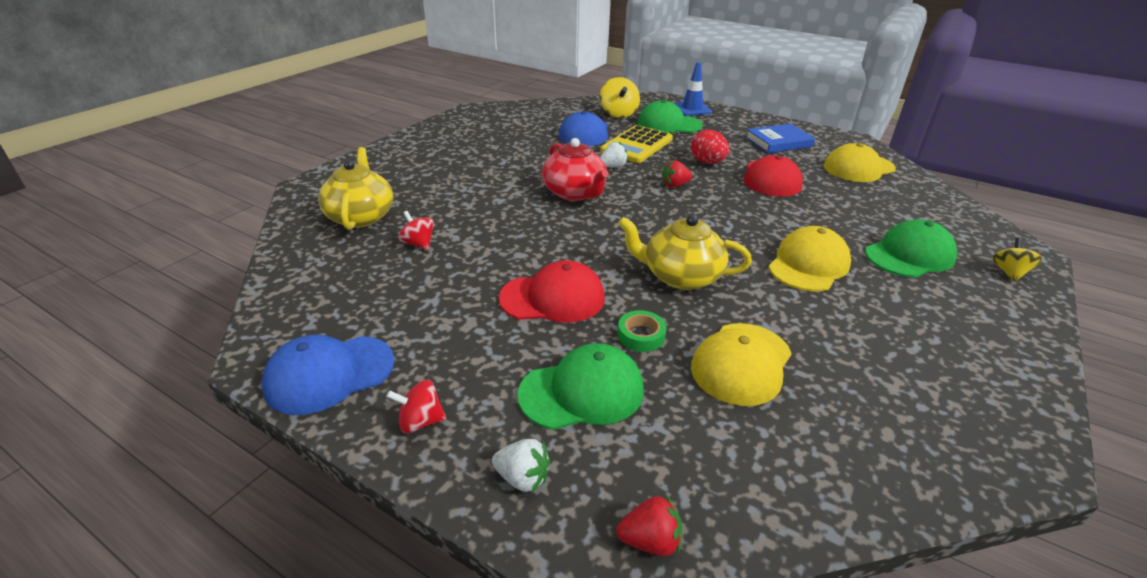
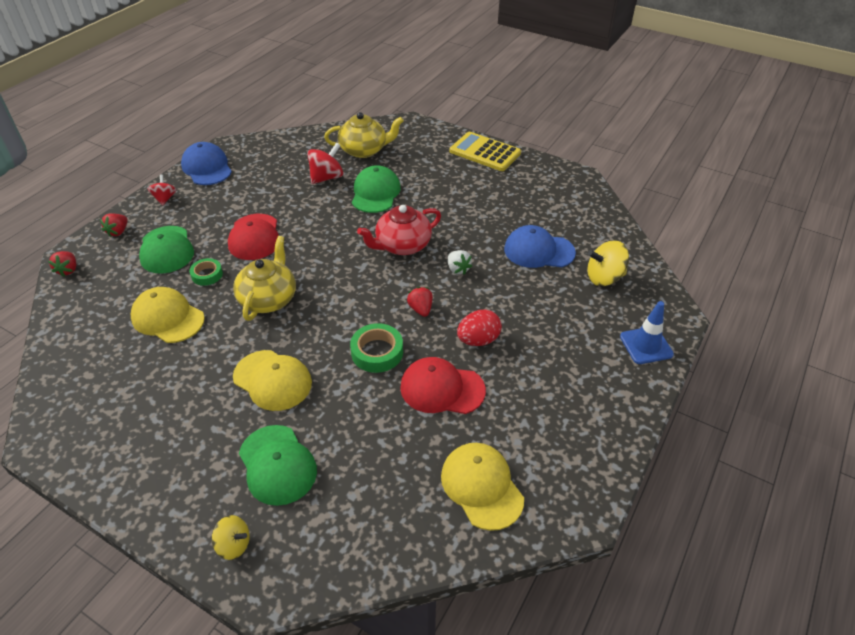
camera: 90 degrees right, 10 degrees up
red spinning top [398,211,434,250] -> red spinning top [307,142,343,184], size x1.59
white strawberry [492,439,550,492] -> red strawberry [100,213,128,237]
yellow calculator [600,125,673,163] -> yellow calculator moved to [450,132,521,171]
green cap [637,100,703,133] -> green cap moved to [352,165,401,213]
blue book [745,124,815,153] -> none
none -> green tape [350,323,403,373]

